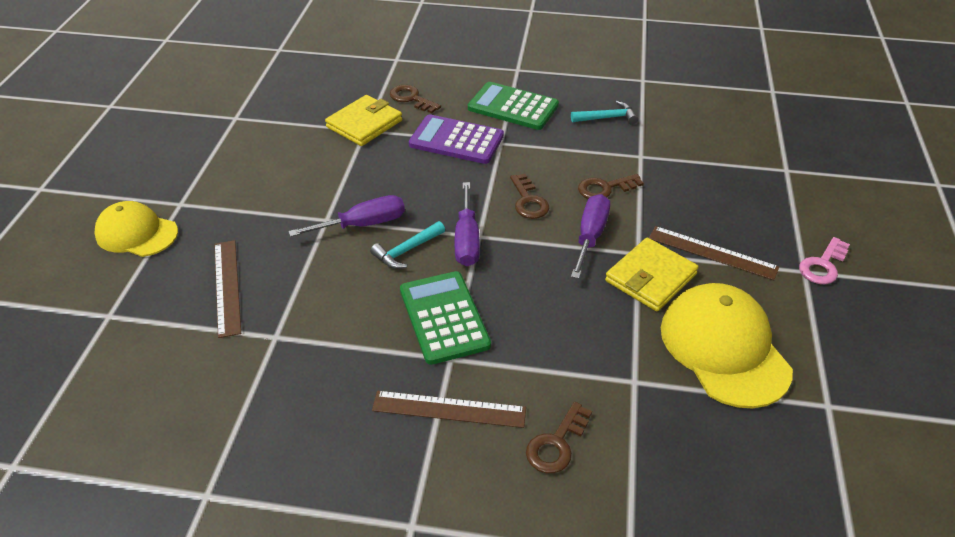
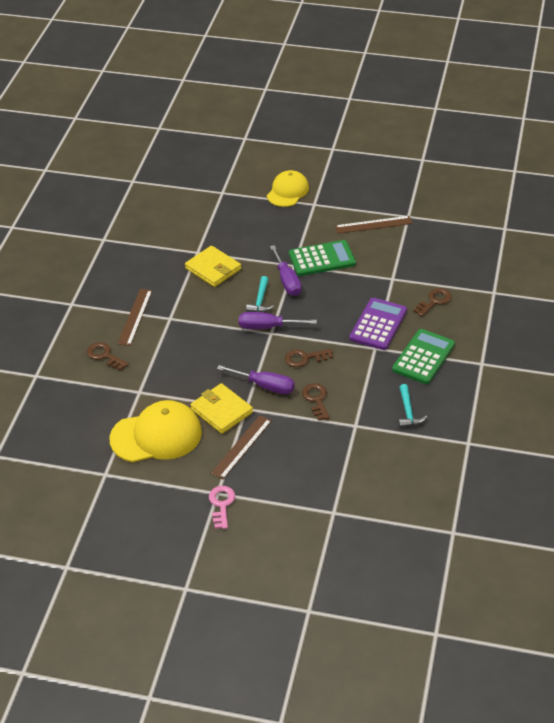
camera: 95 degrees right, 0 degrees up
brown ruler [214,240,241,338] -> brown ruler moved to [335,216,412,234]
yellow wallet [325,95,402,146] -> yellow wallet moved to [185,246,241,287]
turquoise hammer [370,221,445,269] -> turquoise hammer turned 135 degrees counterclockwise [246,276,274,312]
green calculator [400,271,491,365] -> green calculator moved to [289,240,356,276]
pink key [799,237,850,284] -> pink key turned 45 degrees clockwise [209,486,235,529]

